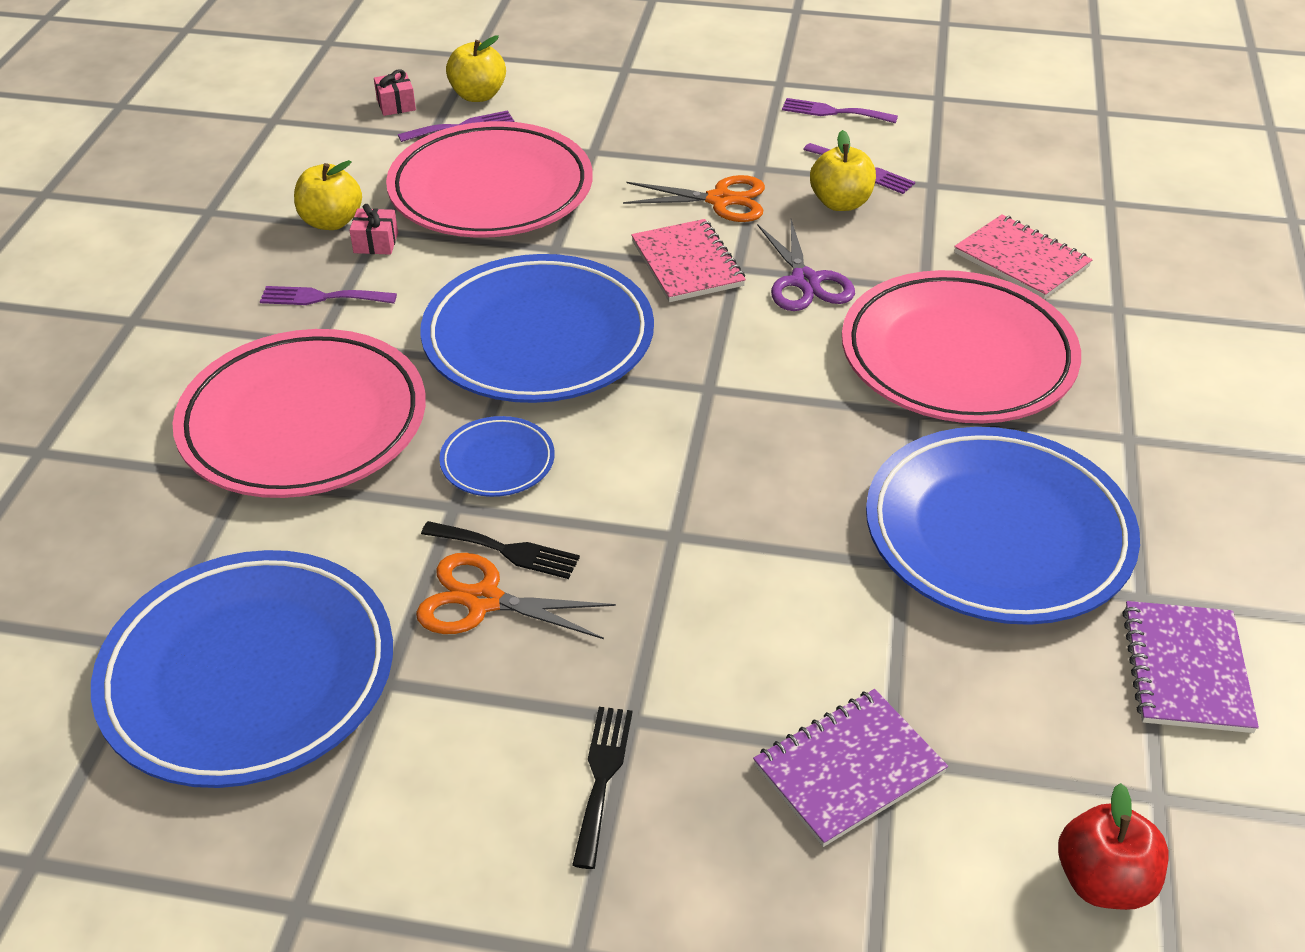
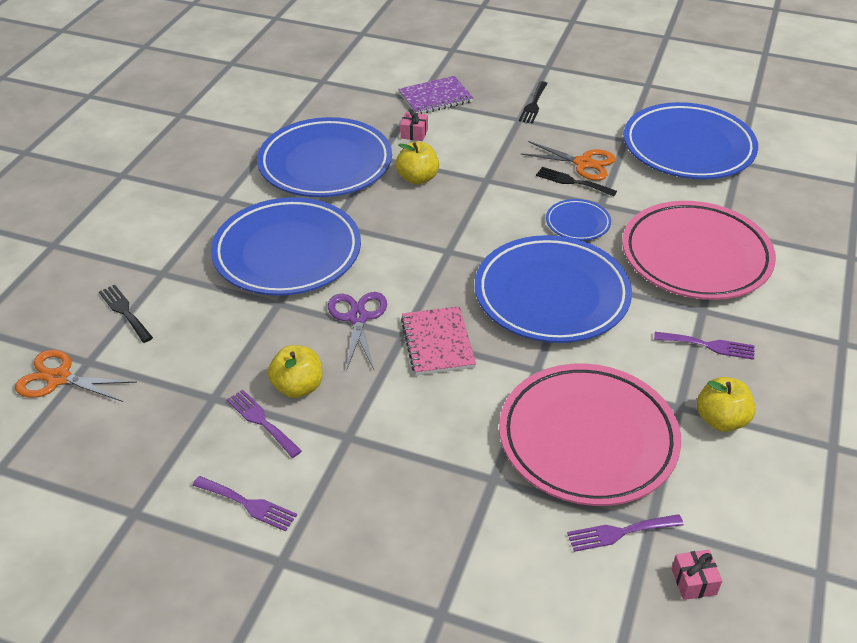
camera: 170 degrees left, 0 degrees up
pink gift [349,204,398,255] -> pink gift moved to [400,110,428,141]
yellow apple [446,35,506,102] -> yellow apple moved to [396,142,439,185]
orange scissors [623,175,765,222] -> orange scissors moved to [15,350,137,402]
pink plate [842,270,1081,423] -> blue plate [211,197,361,296]
pink notebook [954,214,1093,299] -> none
red apple [1058,783,1168,910] -> none
purple notebook [1122,601,1259,733] -> none
none -> black fork [99,285,153,343]

